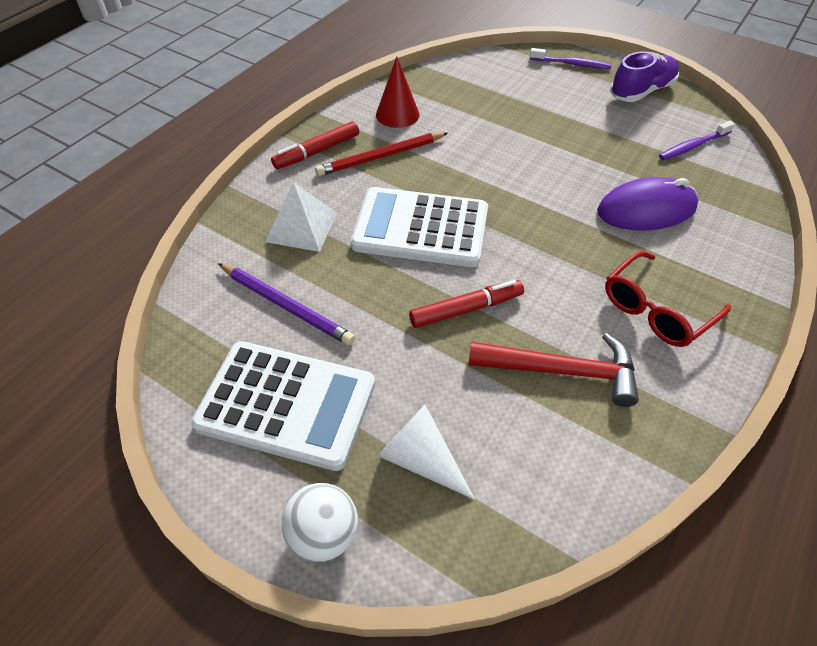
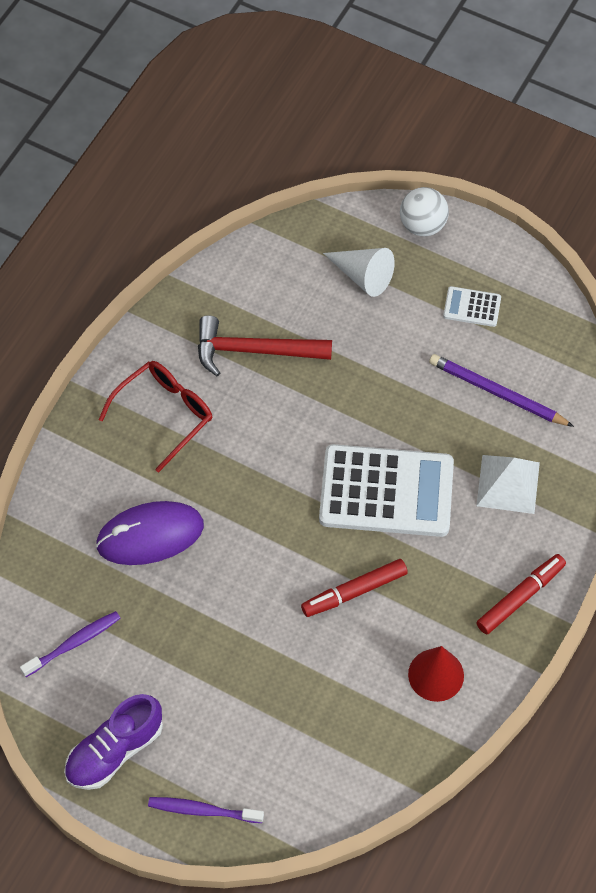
camera: 175 degrees right, 10 degrees up
white calculator [191,341,375,471] -> white calculator [443,286,501,327], size x0.44
red pencil [315,132,448,176] -> none
red marker [409,280,524,328] -> red marker moved to [301,559,408,617]

